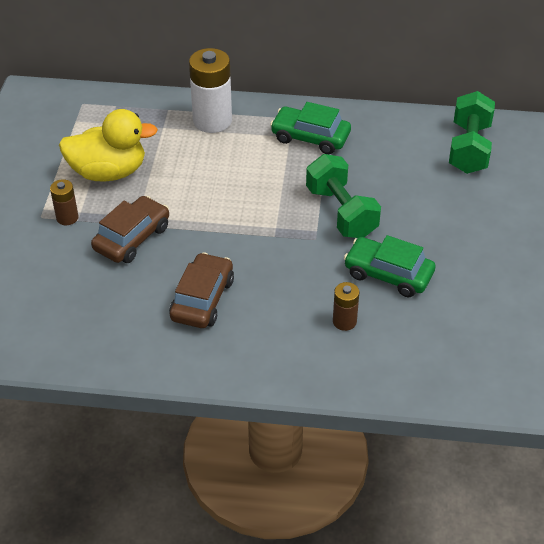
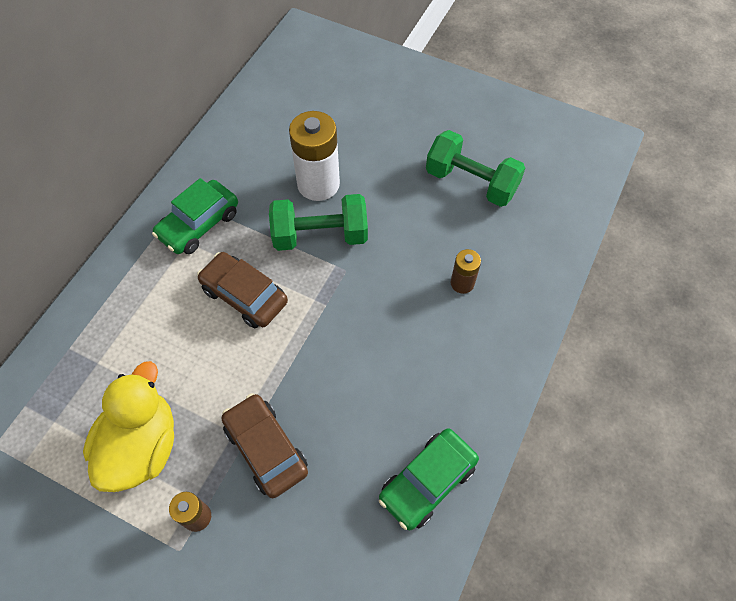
camera: 70 degrees left, 15 degrees up
brown car [169,252,234,328] -> brown car moved to [197,252,288,328]
white battery [189,48,232,133] -> white battery moved to [289,111,340,201]
green car [344,235,435,297] -> green car moved to [379,428,479,530]
green dumbbell [449,91,495,174] -> green dumbbell moved to [426,130,525,207]

